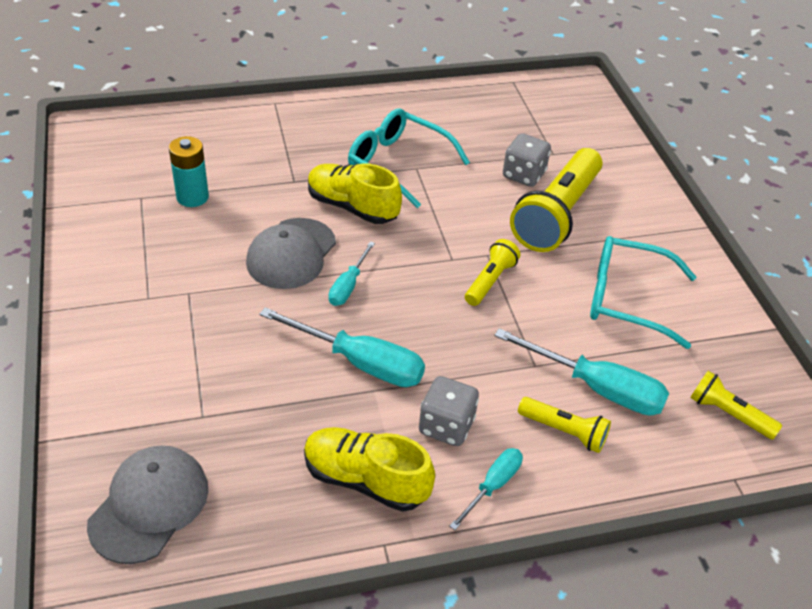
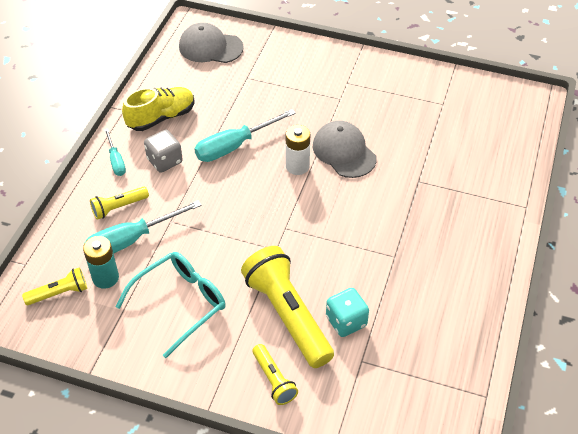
camera: 125 degrees right, 5 degrees up
grey cap [87,445,208,564] -> grey cap turned 135 degrees clockwise [179,23,244,63]
turquoise battery [169,136,209,207] -> turquoise battery moved to [83,236,119,289]
yellow shoe [308,163,402,224] -> none
turquoise screwdriver [329,241,375,306] -> white battery [286,125,310,175]
turquoise glasses [348,108,470,208] -> none
yellow flashlight [465,239,520,306] -> yellow flashlight moved to [252,344,298,405]
grey dice [503,133,551,187] -> turquoise dice [326,288,369,337]

